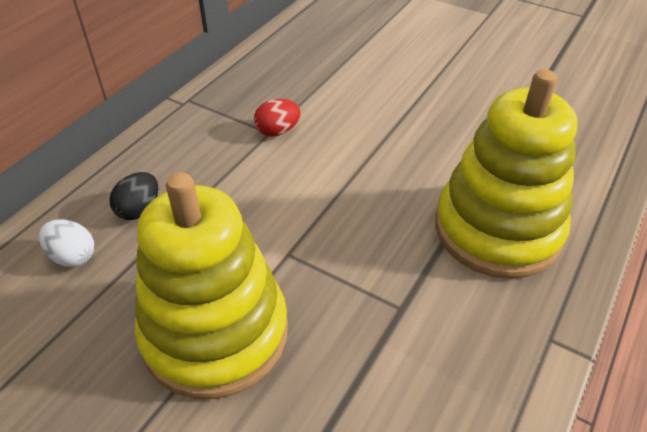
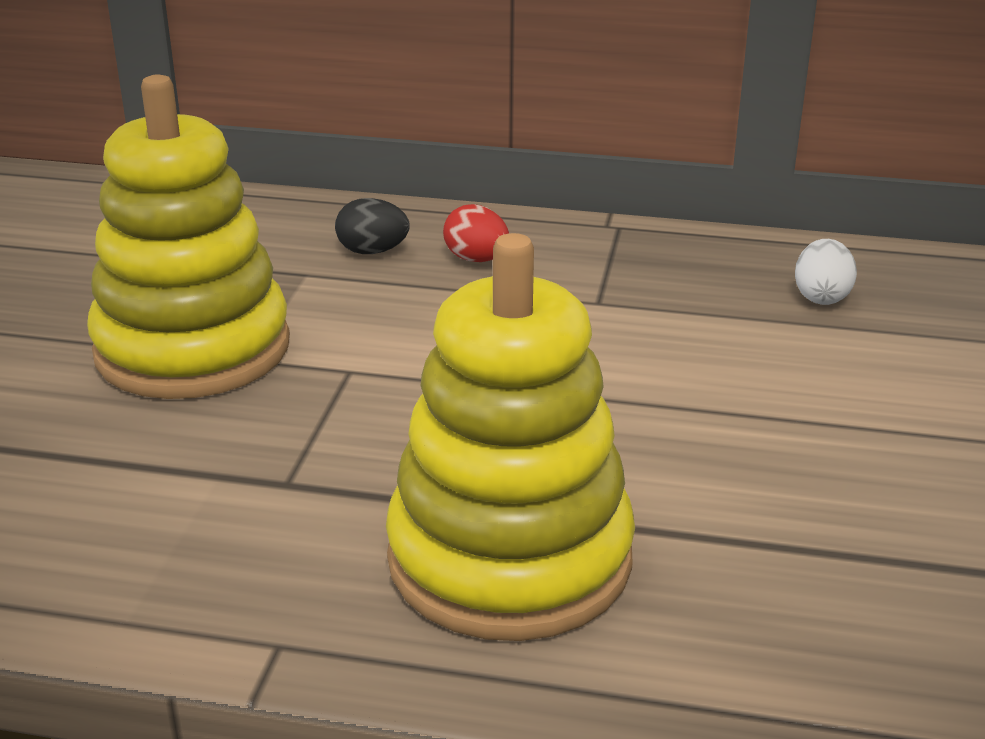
camera: 70 degrees right, 15 degrees down
white egg [39,219,94,267] -> white egg moved to [795,239,857,305]
red egg [254,99,301,137] -> red egg moved to [443,204,509,262]

